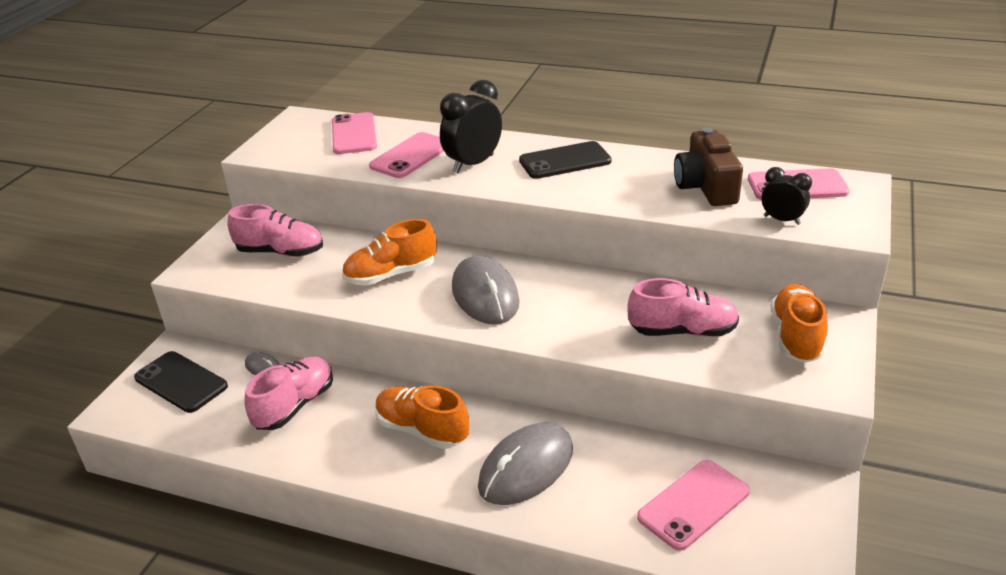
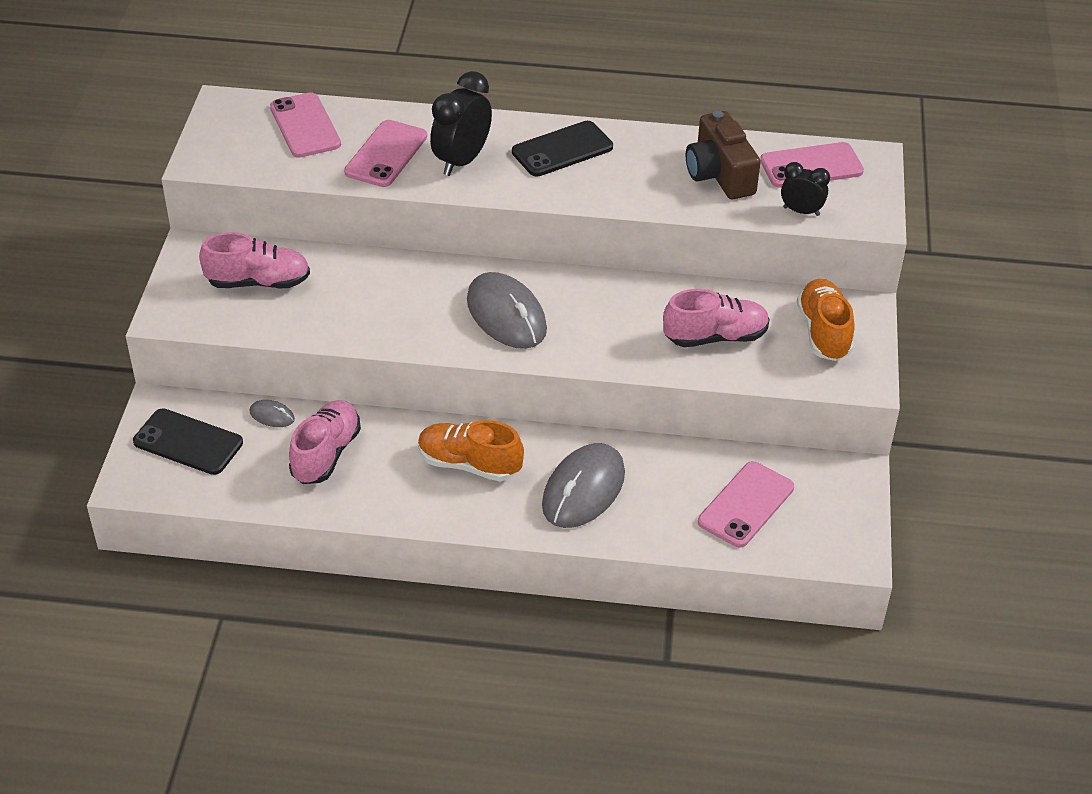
camera: 15 degrees left, 10 degrees up
orange shoe [342,219,437,286] -> none

